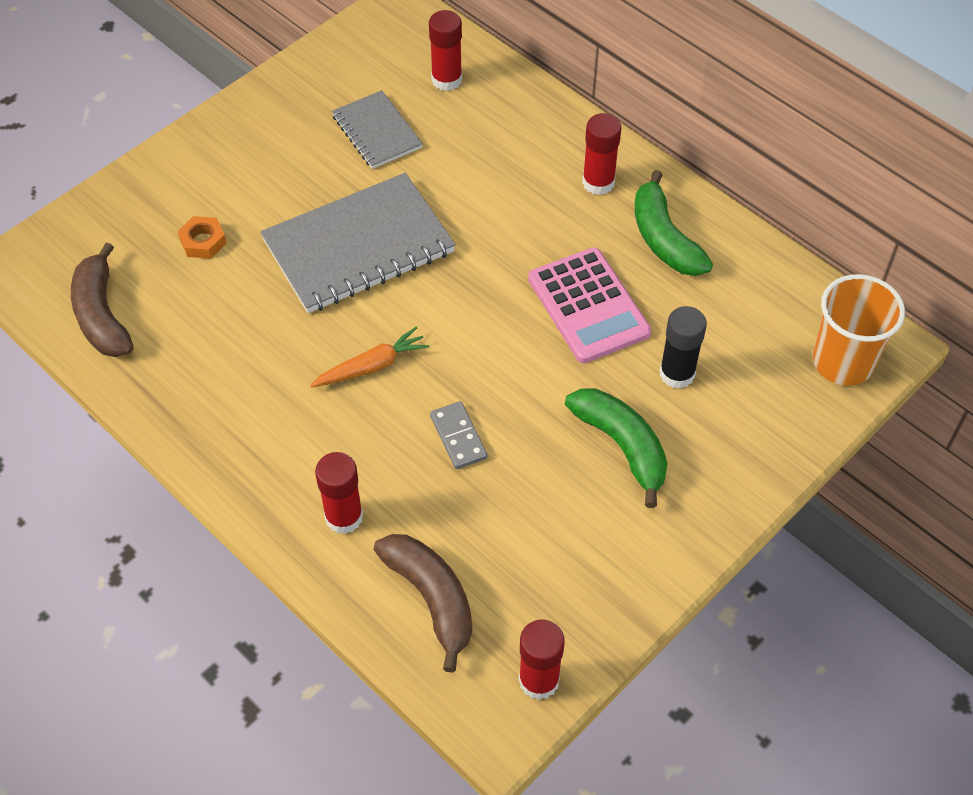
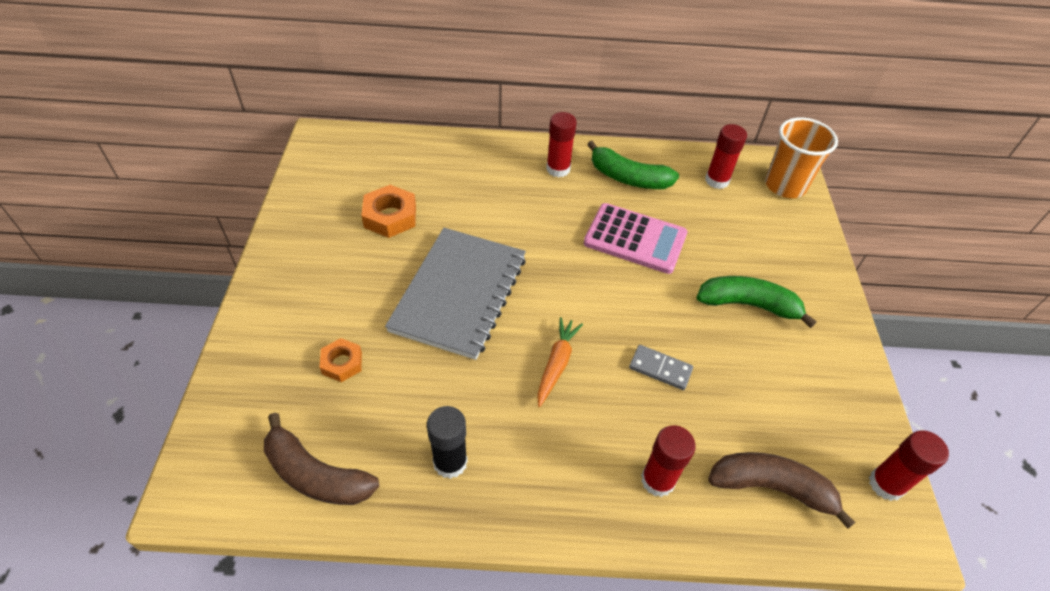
camera: 45 degrees left, 5 degrees down
grey notebook [332,90,423,169] -> orange nut [361,185,416,238]
red glue stick [429,10,462,91] -> red glue stick moved to [705,124,747,189]
black glue stick [660,306,707,389] -> black glue stick moved to [427,406,468,479]

